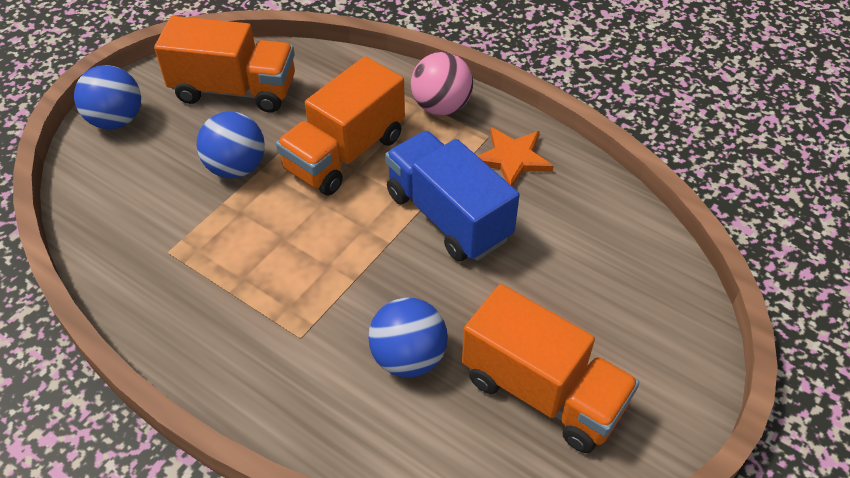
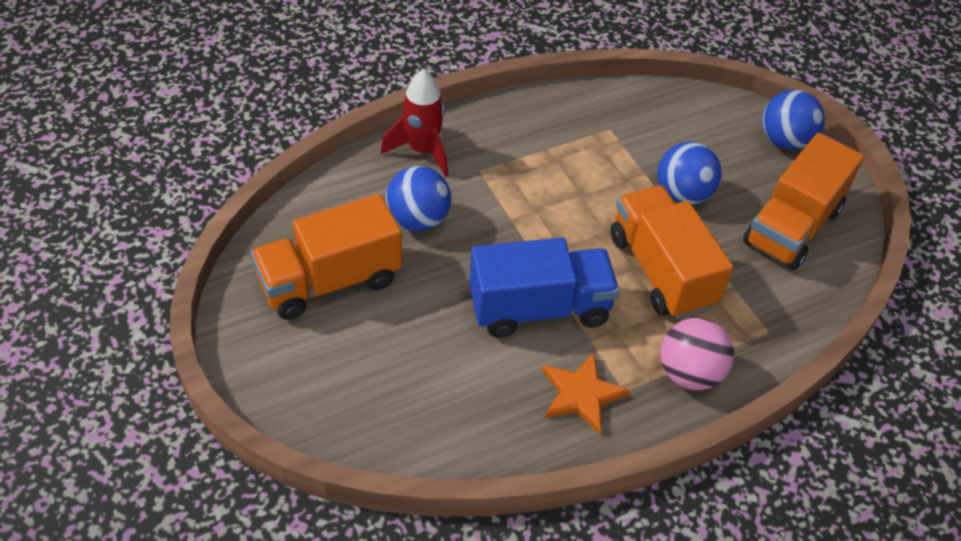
camera: 115 degrees right, 0 degrees up
none -> red rocket [381,69,448,177]

